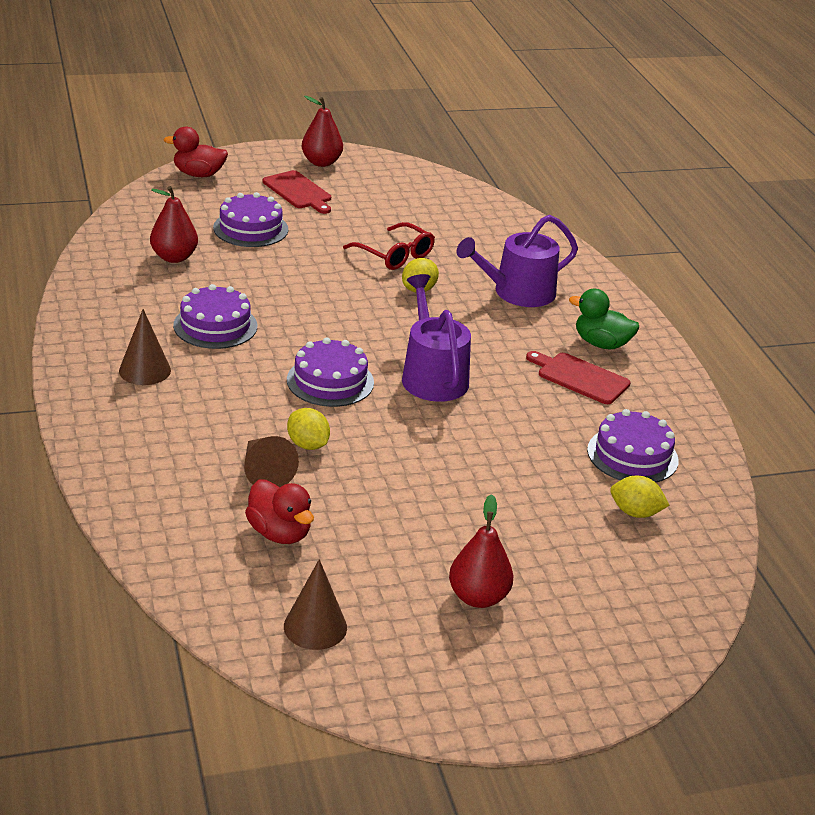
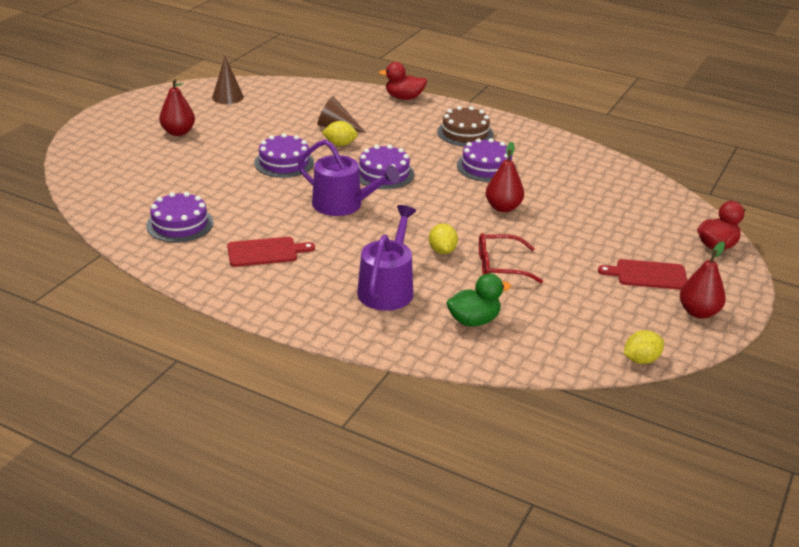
camera: 135 degrees right, 0 degrees up
brown cone [119,309,171,385] -> brown cake [437,106,493,146]
red pear [150,186,198,263] -> red pear moved to [486,142,524,212]
purple cake [213,192,288,247] -> purple cake moved to [254,133,314,178]
red duck [245,479,314,544] -> red duck moved to [379,62,427,100]
green duck [569,289,639,350] -> green duck moved to [446,273,511,326]
yellow lemon [610,476,670,518] -> yellow lemon moved to [624,330,664,364]

